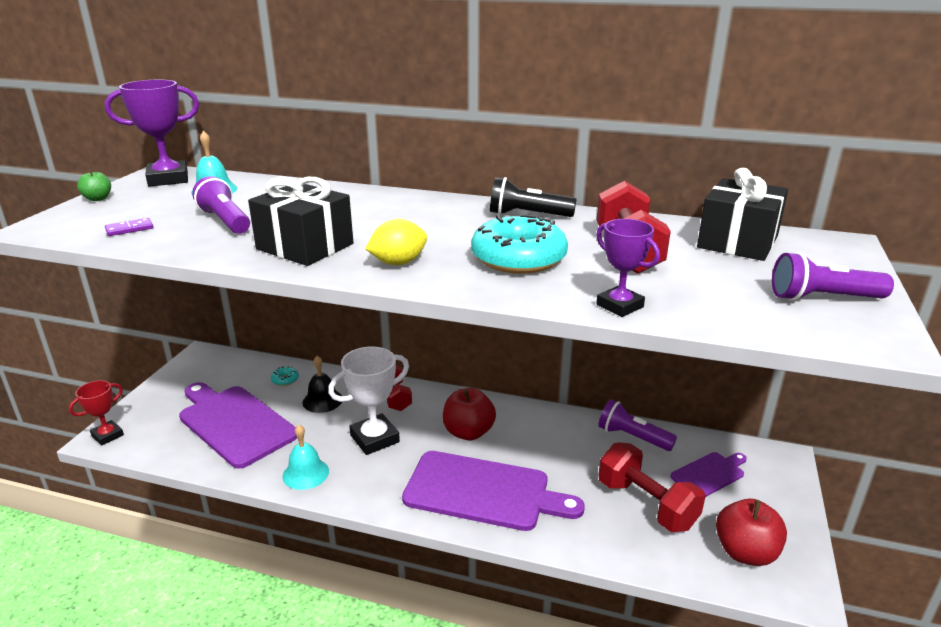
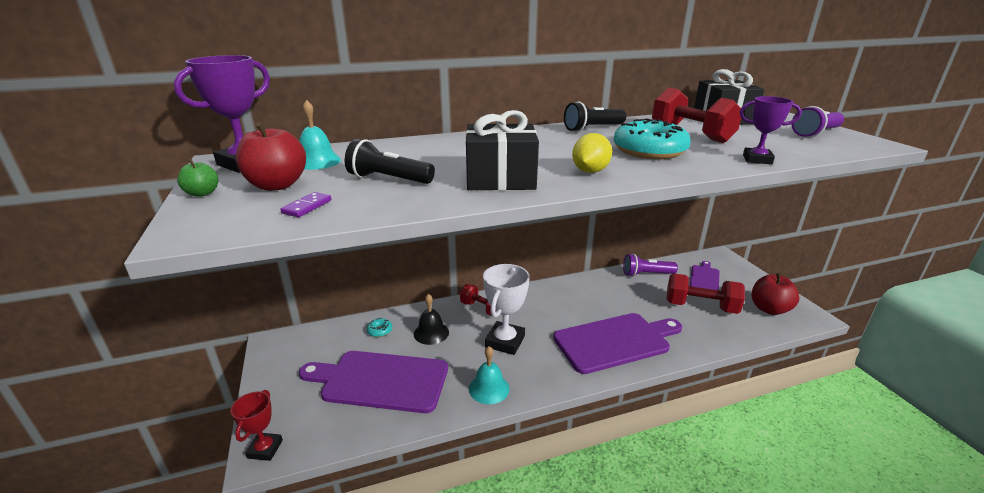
camera: 35 degrees left, 0 degrees up
purple flashlight [192,176,250,234] -> black flashlight [345,139,435,184]
red apple [443,388,496,440] -> red apple moved to [236,123,306,191]

